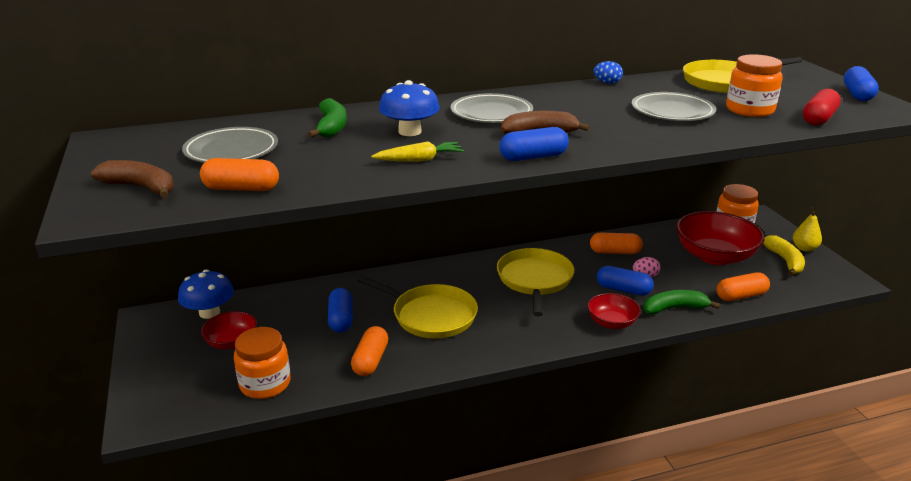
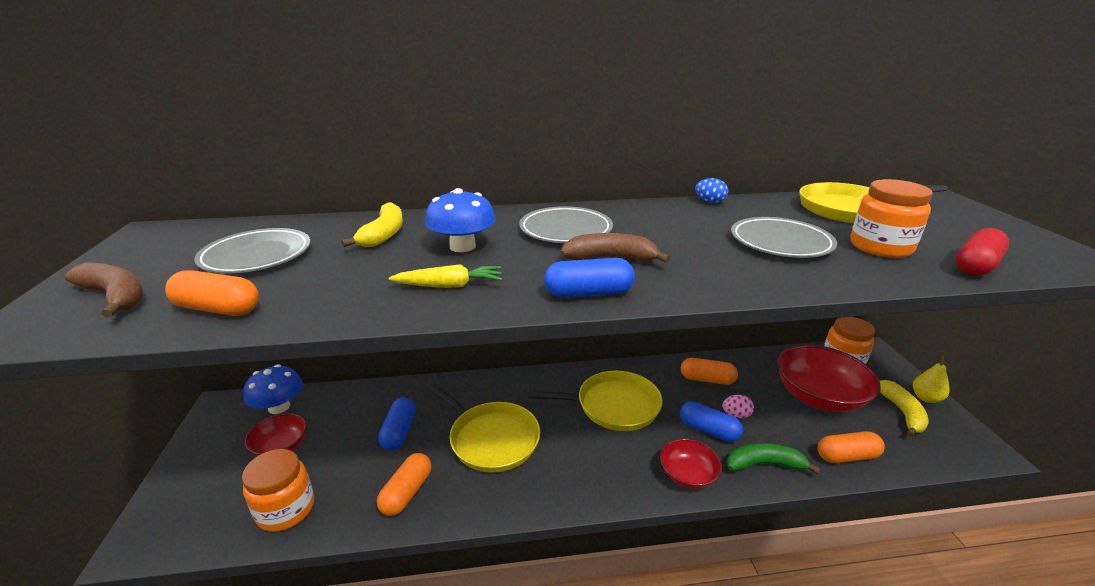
camera: 10 degrees right, 0 degrees up
green banana [308,98,347,138] -> yellow banana [341,202,403,247]
yellow pan [497,248,574,316] -> yellow pan turned 75 degrees clockwise [527,371,663,431]
blue capsule [843,66,879,101] -> none

